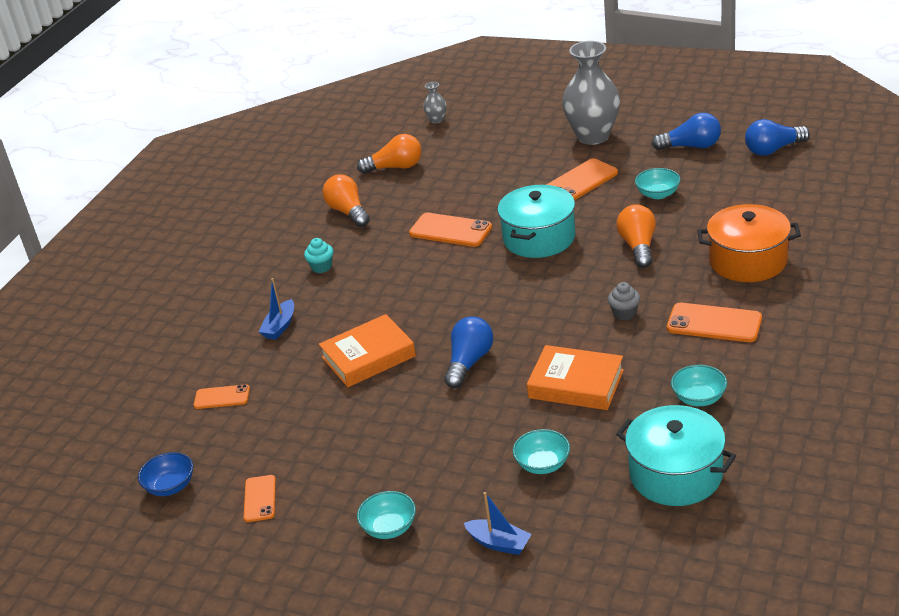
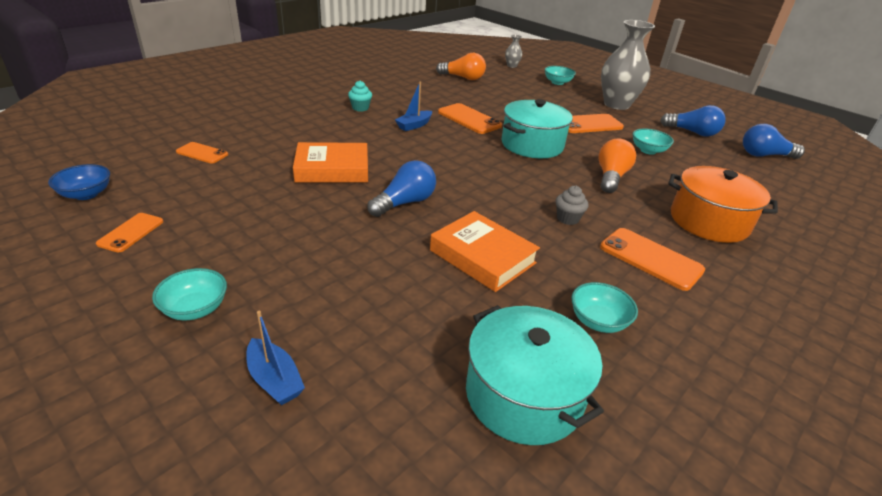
camera: 15 degrees right, 0 degrees up
blue boat [259,278,294,340] -> blue boat moved to [395,81,432,131]
orange light bulb [322,174,370,227] -> none
turquoise bowl [513,429,570,474] -> turquoise bowl moved to [544,66,576,85]

